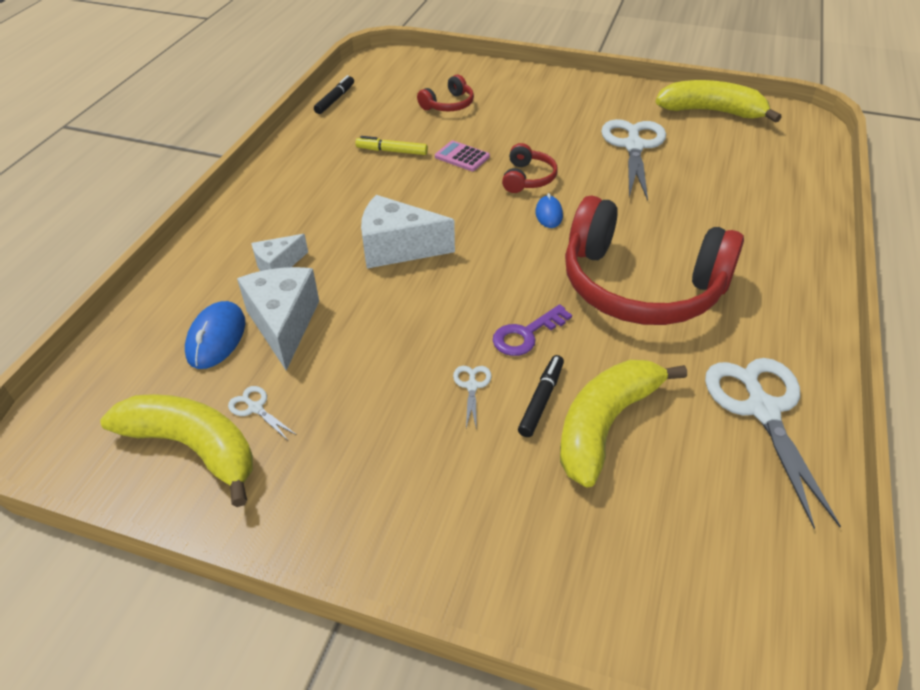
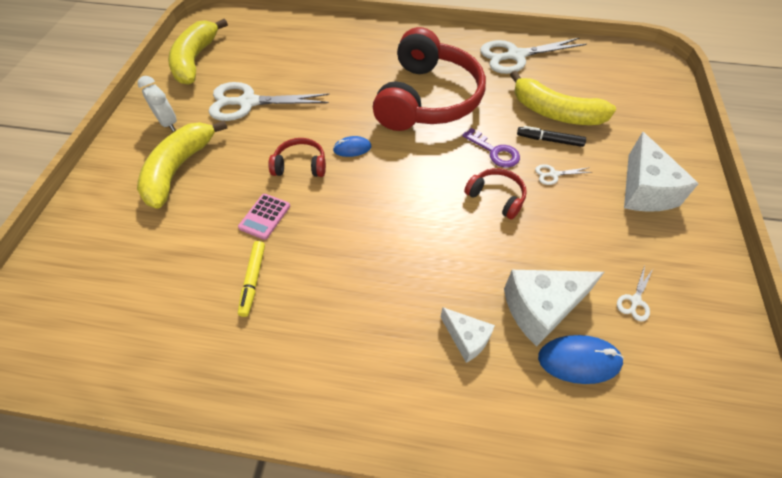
camera: 100 degrees left, 10 degrees up
yellow banana [100,394,253,507] -> yellow banana moved to [137,121,228,209]
black marker [314,75,354,114] -> none
white cheese [361,195,455,269] -> white cheese moved to [624,132,699,212]
red headphones [417,75,474,111] -> red headphones moved to [464,168,527,220]
none -> white clock [138,76,177,131]

